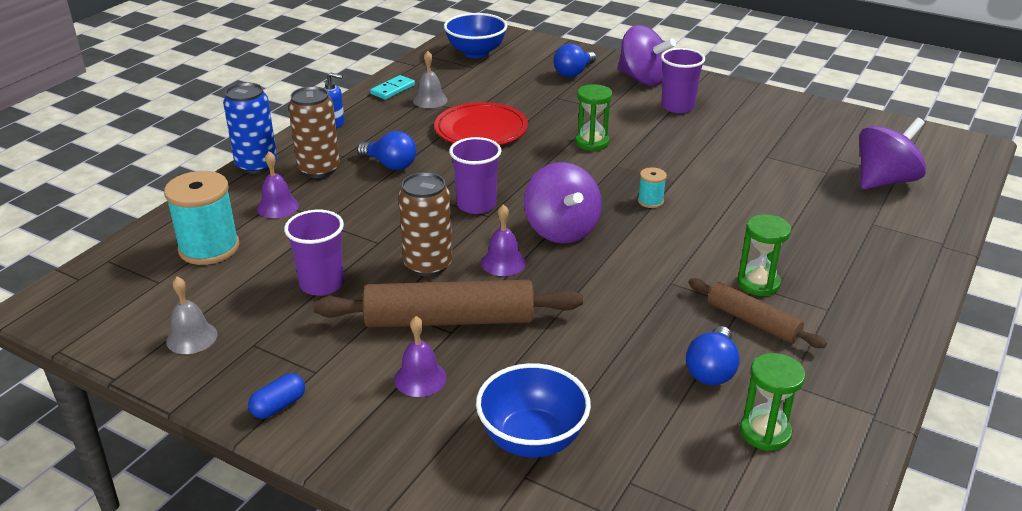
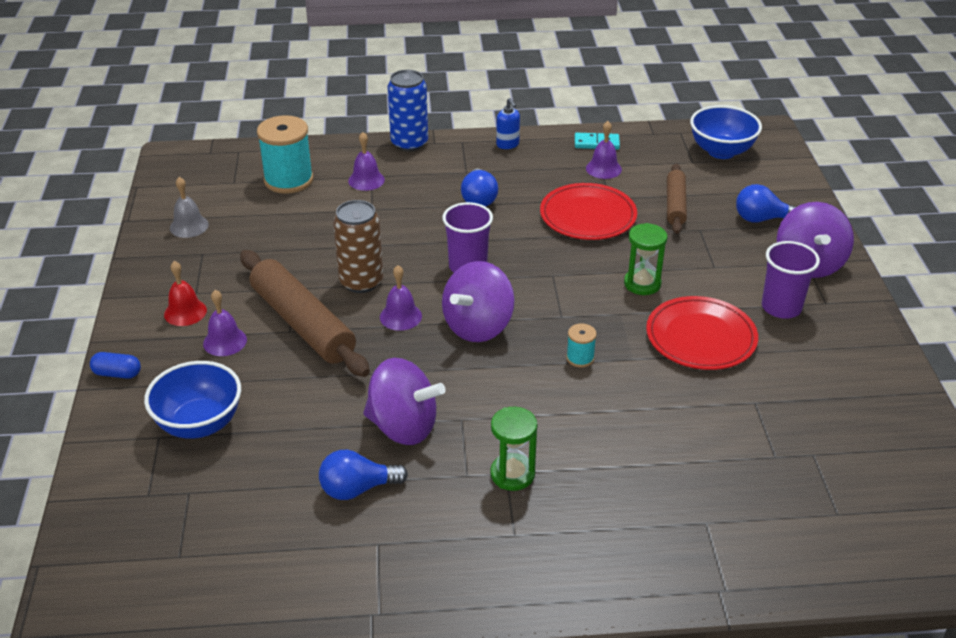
camera: 55 degrees right, 5 degrees up
blue capsule [248,373,305,419] -> blue capsule moved to [90,352,141,379]
purple cup [284,210,344,296] -> none
brown can [288,86,340,178] -> none
grey bell [413,51,448,108] -> purple bell [586,121,622,179]
brown rolling pin [688,278,827,348] -> brown rolling pin moved to [667,164,687,234]
green hourglass [740,353,805,451] -> none
purple spinning top [859,117,927,190] -> purple spinning top moved to [363,358,445,445]
none -> red bell [164,261,207,326]
none -> red plate [646,296,758,370]

